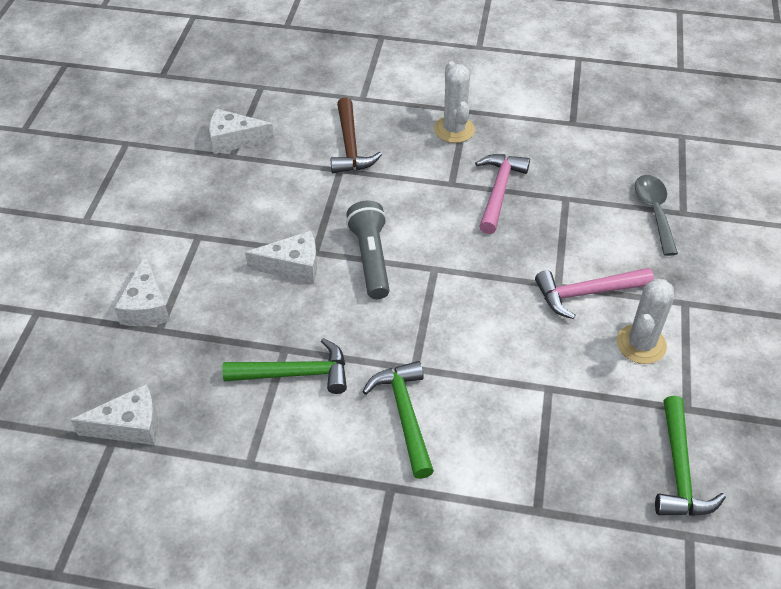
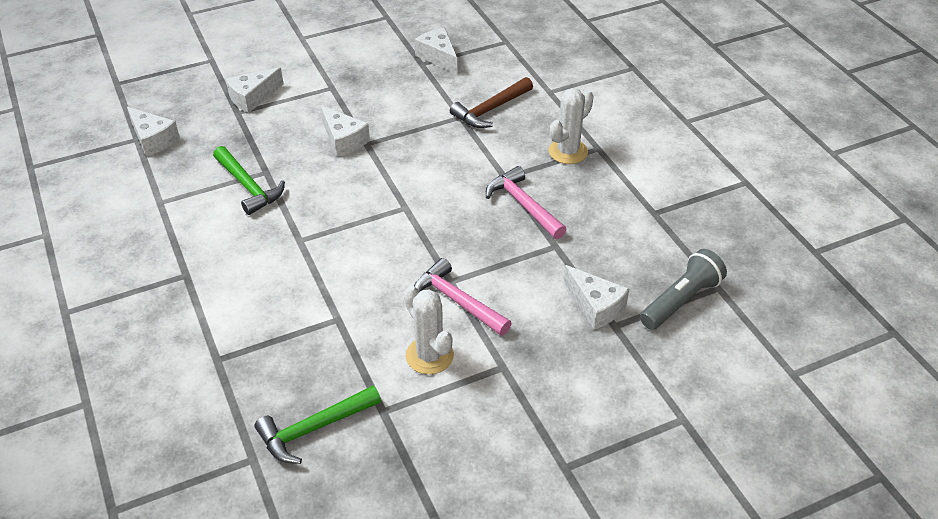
camera: 55 degrees right, 5 degrees down
grey flashlight [346,201,390,299] -> grey flashlight moved to [640,249,727,330]
green hammer [363,361,434,479] -> none
pink hammer [475,154,530,234] -> pink hammer turned 105 degrees counterclockwise [486,166,567,239]
white cactus [617,279,674,364] -> white cactus turned 60 degrees clockwise [404,286,454,374]
grey spoon [635,175,678,256] -> white cheese [564,265,629,330]

